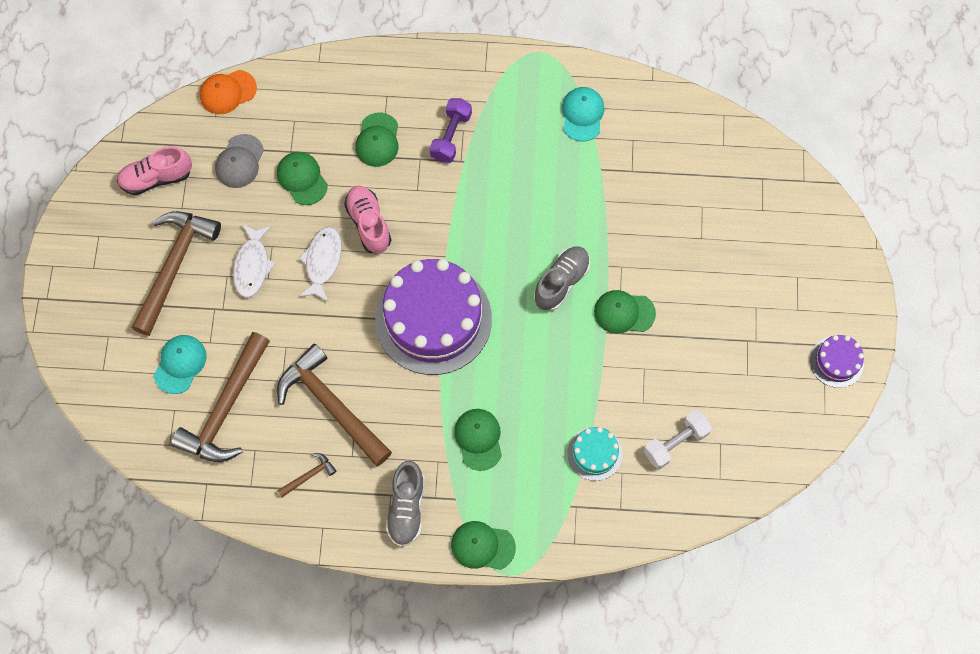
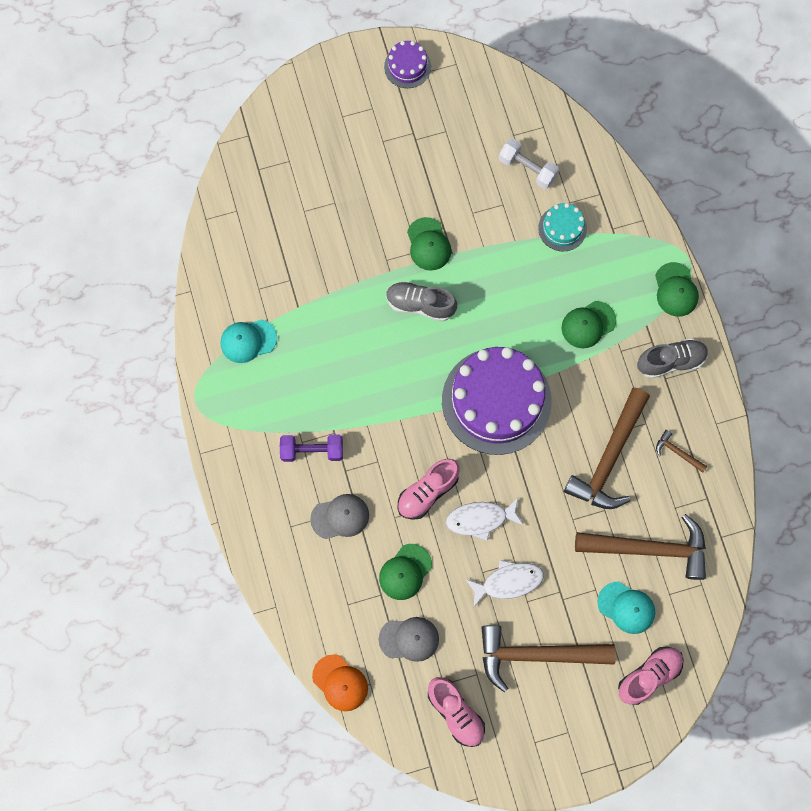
camera: 110 degrees left, 5 degrees up
turquoise cap [154,335,207,394] -> turquoise cap turned 150 degrees counterclockwise [597,581,655,634]
green cap [355,113,398,167] -> grey cap [310,494,369,539]
none -> pink shoe [618,647,684,705]

